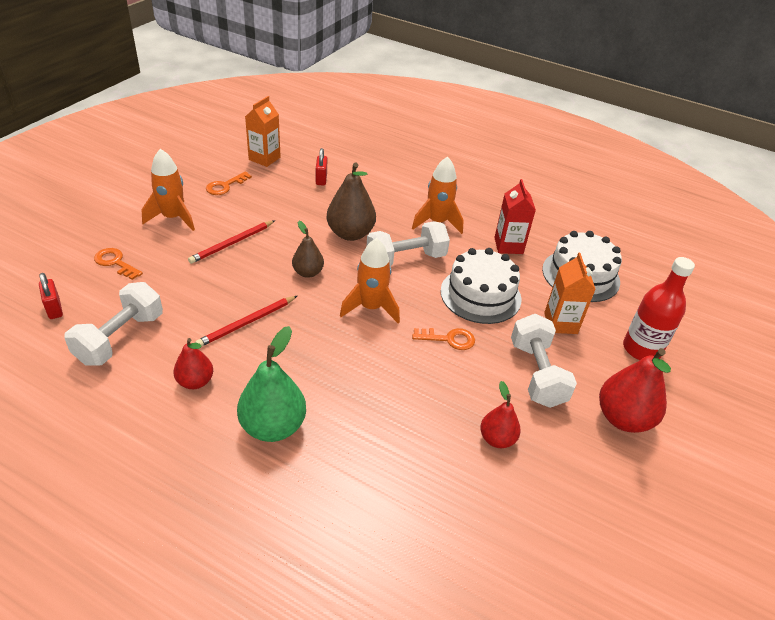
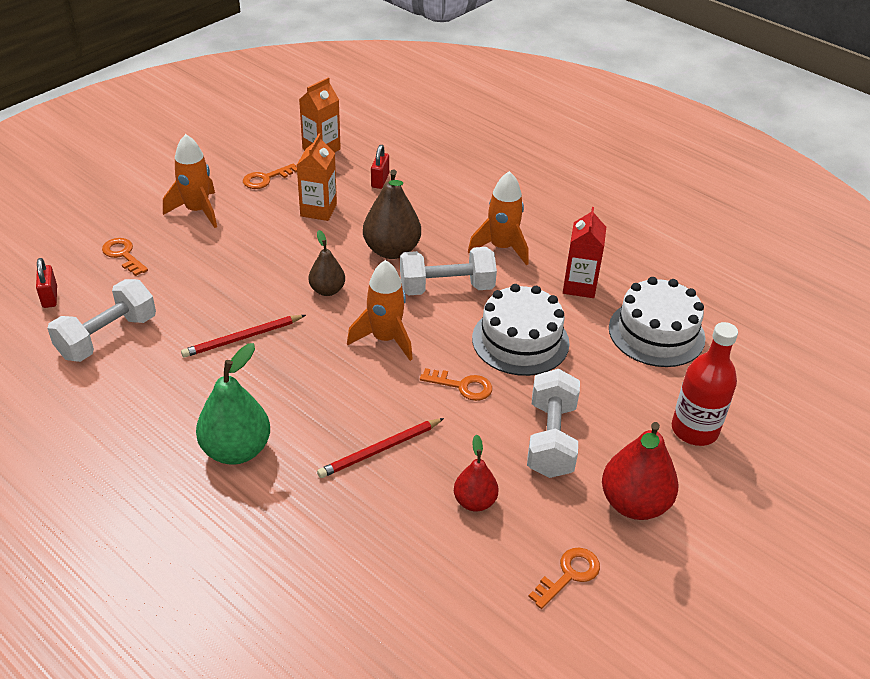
camera: 15 degrees right, 0 degrees up
red pear [173,338,213,389] -> none
red pencil [188,220,275,264] -> red pencil moved to [317,418,444,478]
orange carton [544,253,596,334] -> orange carton moved to [297,134,337,221]
none -> orange key [528,548,600,609]

